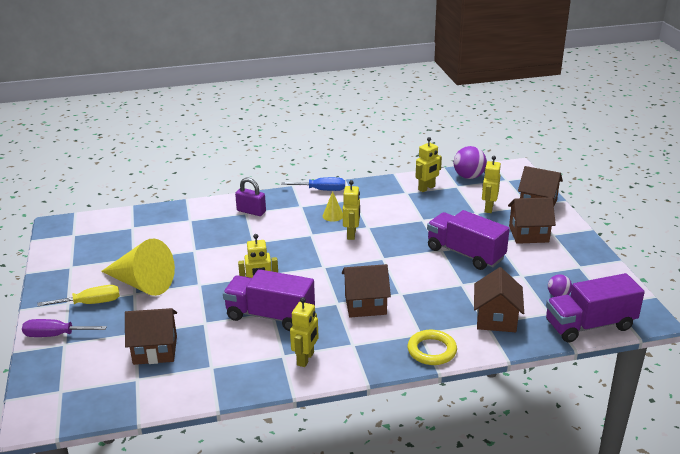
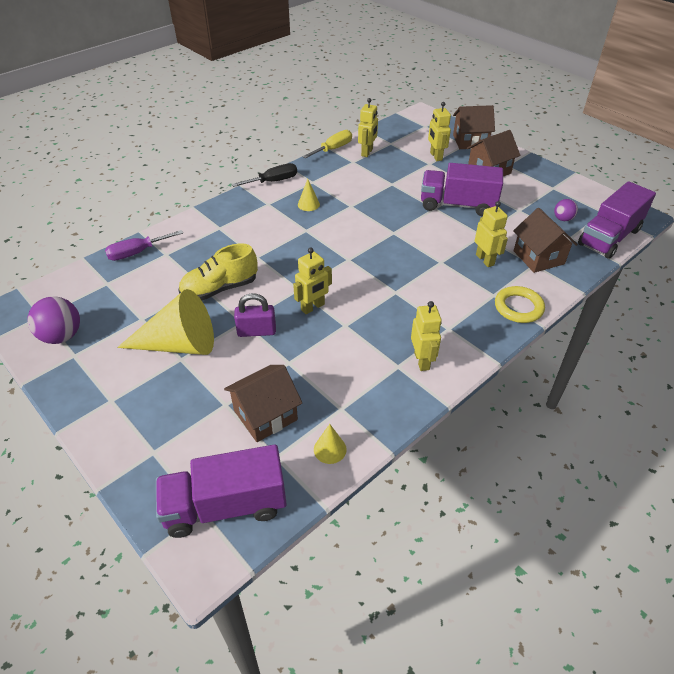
camera: 30 degrees left, 15 degrees up
purple screwdriver [22,319,107,337] -> purple screwdriver moved to [105,230,183,261]
yellow screwdriver [37,285,120,306] -> yellow screwdriver moved to [302,130,352,158]
purple truck [223,269,315,331] -> purple truck moved to [156,444,287,538]
purple padlock [235,178,266,216] -> purple padlock moved to [234,293,276,337]
blue screwdriver [281,177,345,191] -> black screwdriver [232,163,297,187]
brown house [342,264,391,317] -> none
yellow robot [343,180,360,240] -> yellow robot moved to [475,201,508,267]
purple ball [454,146,487,179] -> purple ball moved to [27,297,80,344]
none -> yellow shoe [178,243,258,300]
none -> yellow cone [314,424,347,464]

